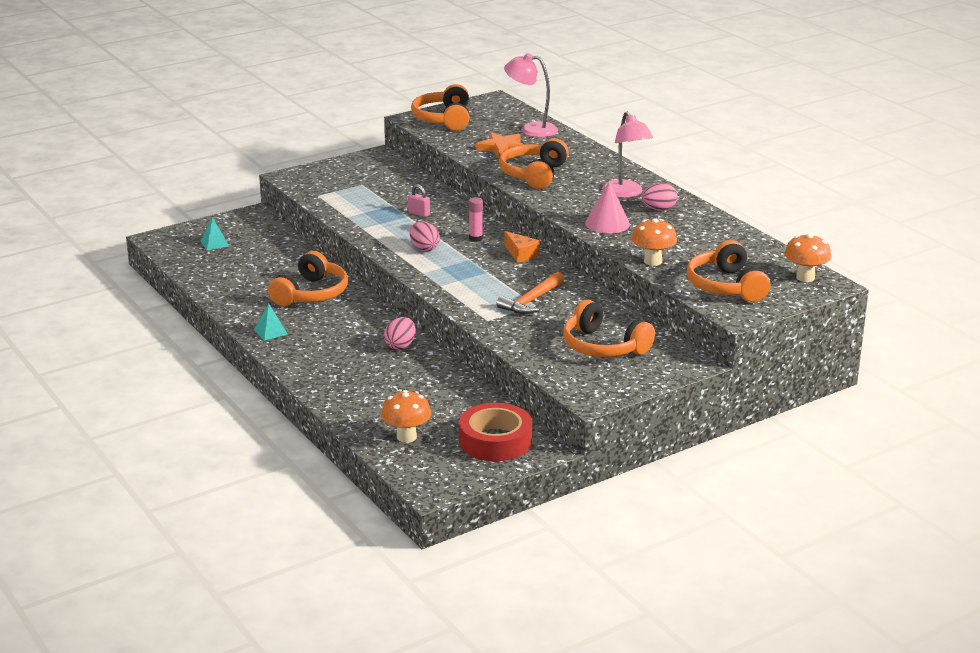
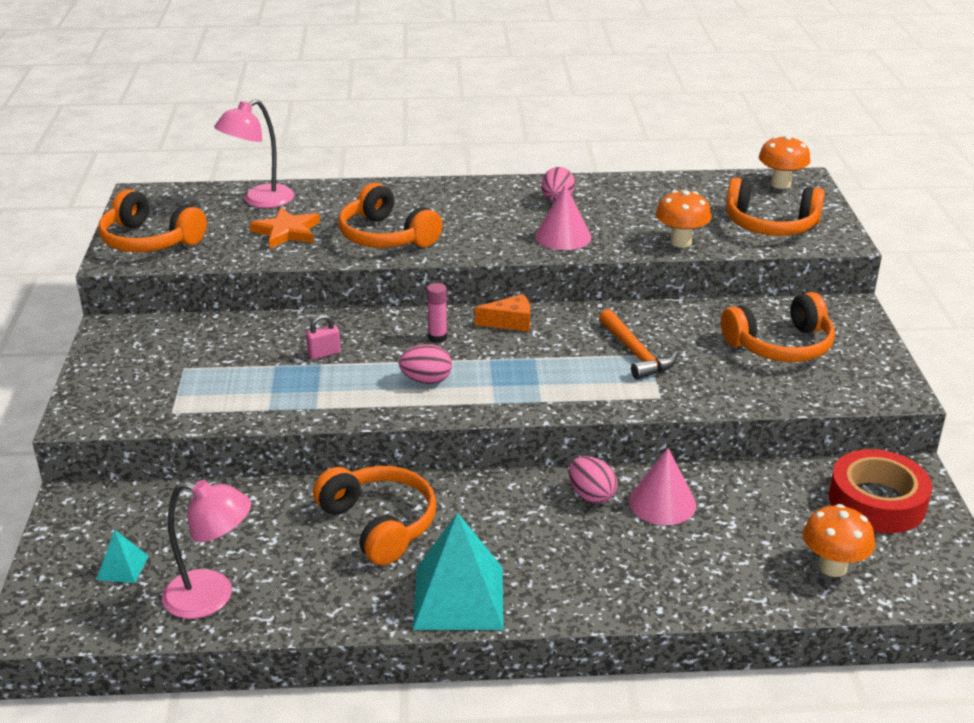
camera: 60 degrees left, 5 degrees up
turquoise pyramid [254,304,287,341] -> turquoise pyramid [413,512,504,630], size x2.14
pink lamp [602,112,653,198] -> pink lamp moved to [162,480,251,619]
none -> pink cone [629,448,696,525]

